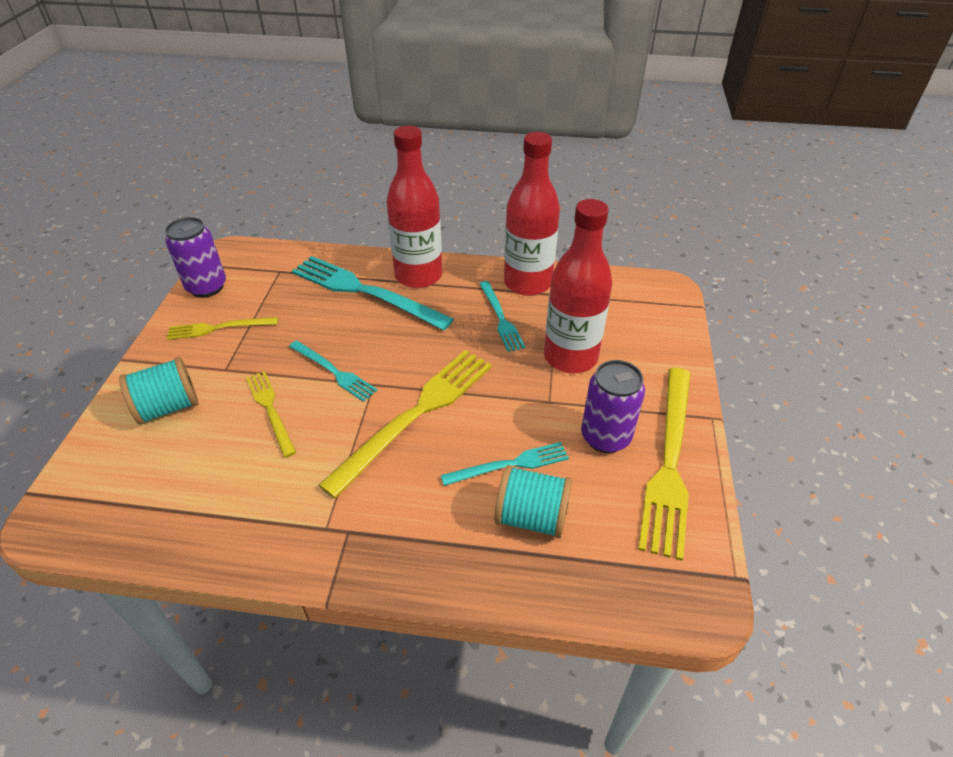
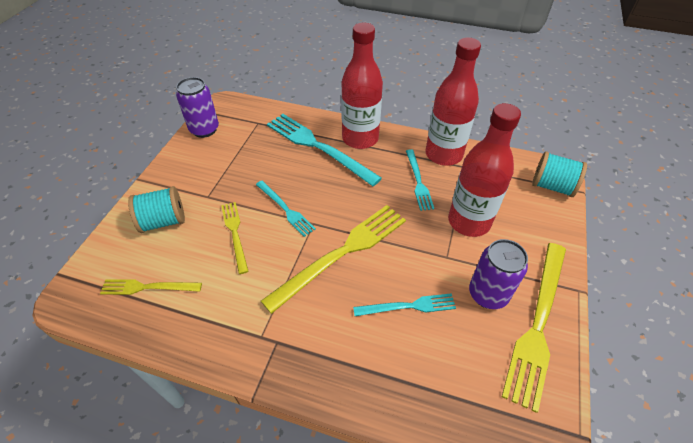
camera: 10 degrees right, 5 degrees up
yellow fork [167,317,278,340] -> yellow fork moved to [100,279,202,295]
turquoise spool [494,465,572,538] -> turquoise spool moved to [532,151,587,197]

